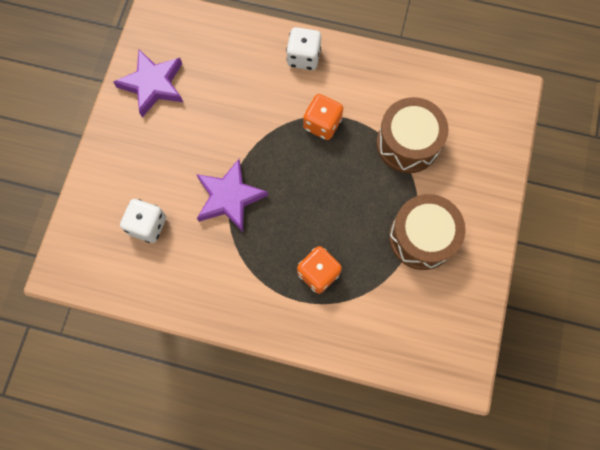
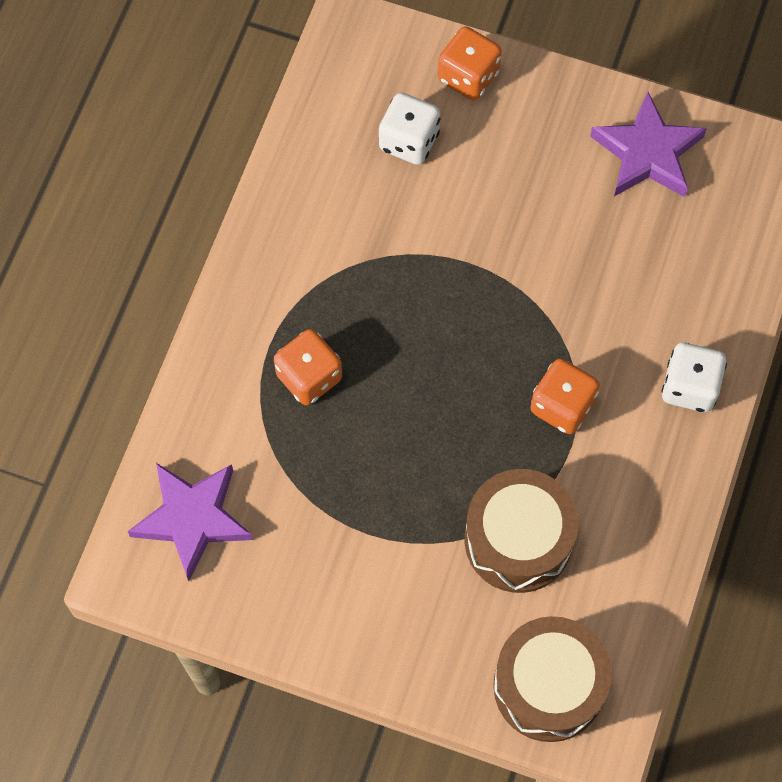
camera: 95 degrees right, 5 degrees down
purple star [196,159,268,232] -> purple star moved to [128,463,253,581]
brown drum [389,194,466,270] -> brown drum moved to [493,616,612,742]
none -> orange dice [438,26,502,100]

